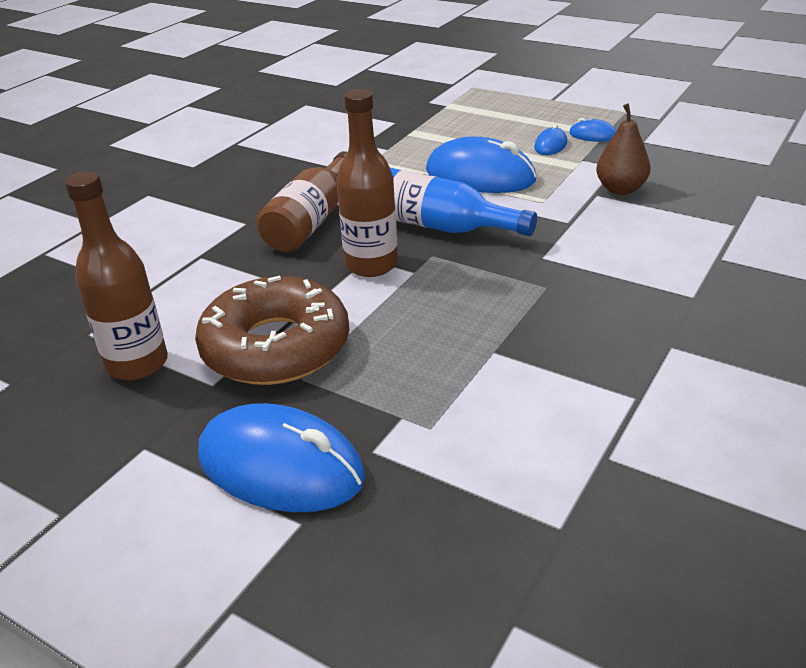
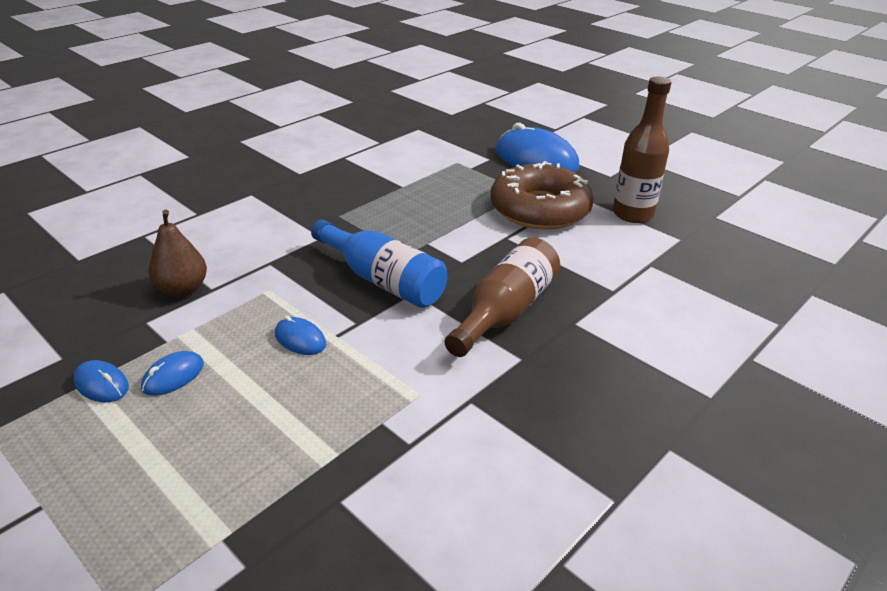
camera: 170 degrees left, 0 degrees up
brown bottle [337,89,398,277] -> none
blue mouse [426,137,537,193] -> blue mouse [275,316,326,355], size x0.46

